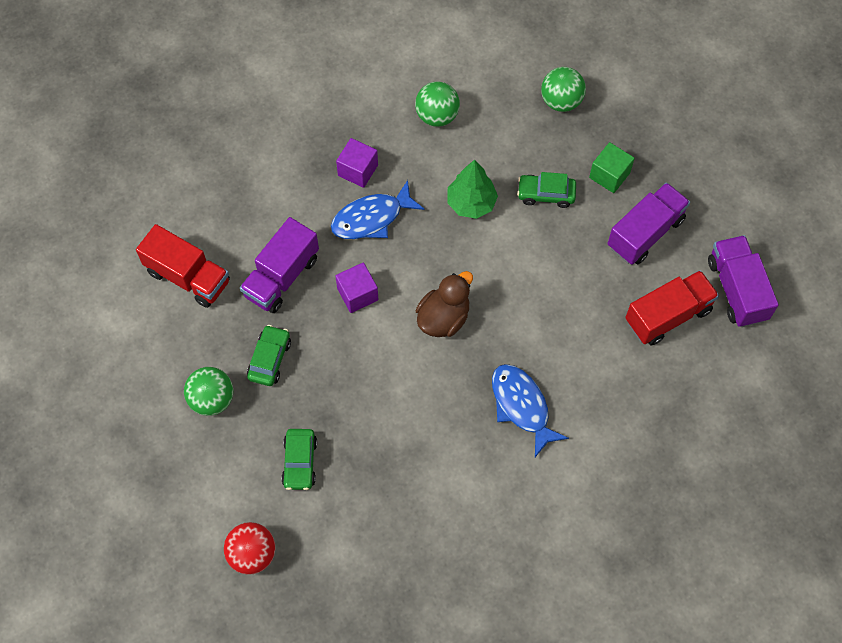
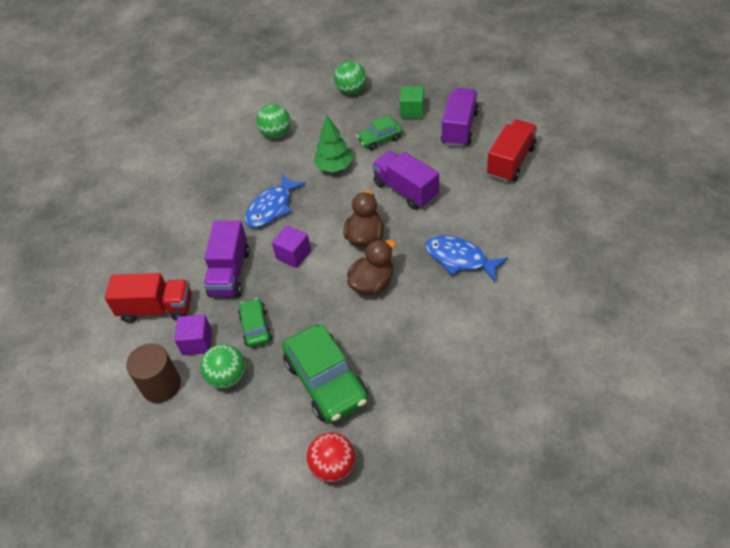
camera: 25 degrees left, 15 degrees down
green car [281,429,317,490] -> green car [282,324,368,423], size x1.86
purple cube [336,138,378,188] -> purple cube moved to [174,315,212,355]
purple truck [708,235,779,327] -> purple truck moved to [372,151,439,210]
none -> brown cylinder [126,343,181,403]
none -> brown duck [347,239,395,295]

